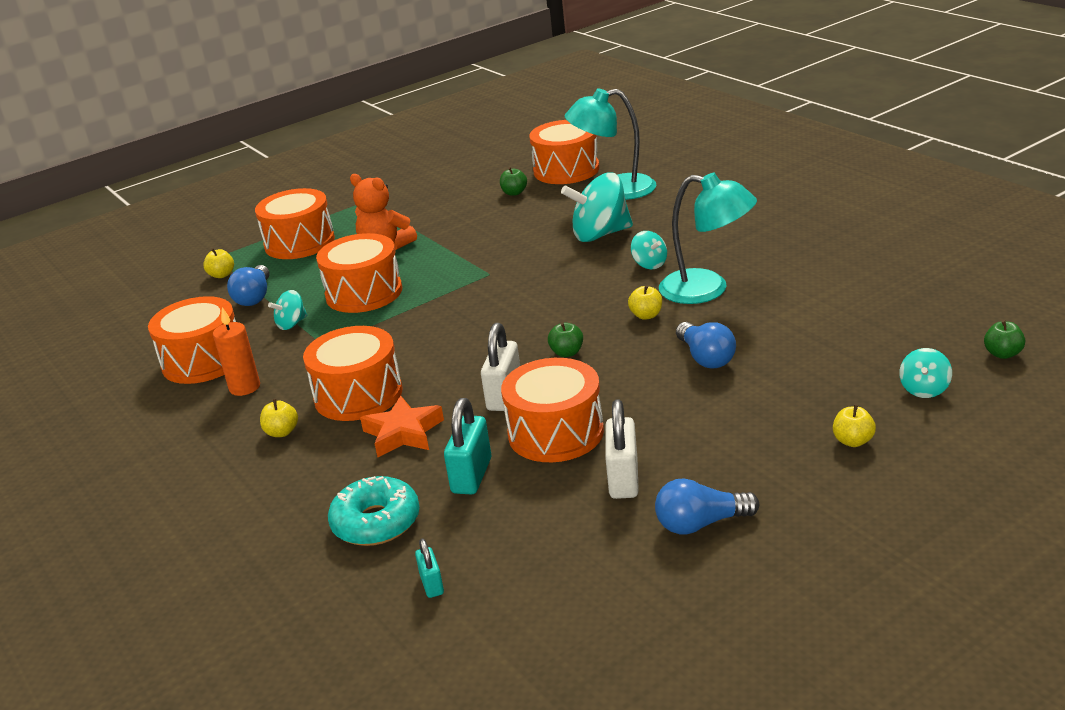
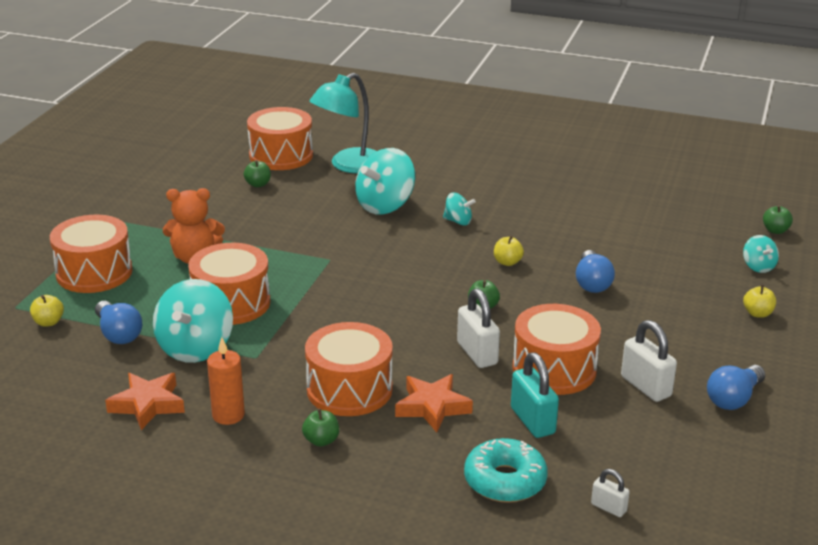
camera: 40 degrees left, 0 degrees up
orange drum [148,296,236,384] -> orange star [105,373,185,430]
yellow apple [260,399,298,437] -> green apple [302,409,339,447]
turquoise spinning top [268,290,307,330] -> turquoise spinning top [153,279,233,363], size x1.96
turquoise padlock [415,538,444,598] -> white padlock [591,469,630,517]
turquoise lamp [659,173,757,304] -> none
blue light bulb [676,322,736,368] -> blue light bulb turned 60 degrees clockwise [576,250,615,293]

